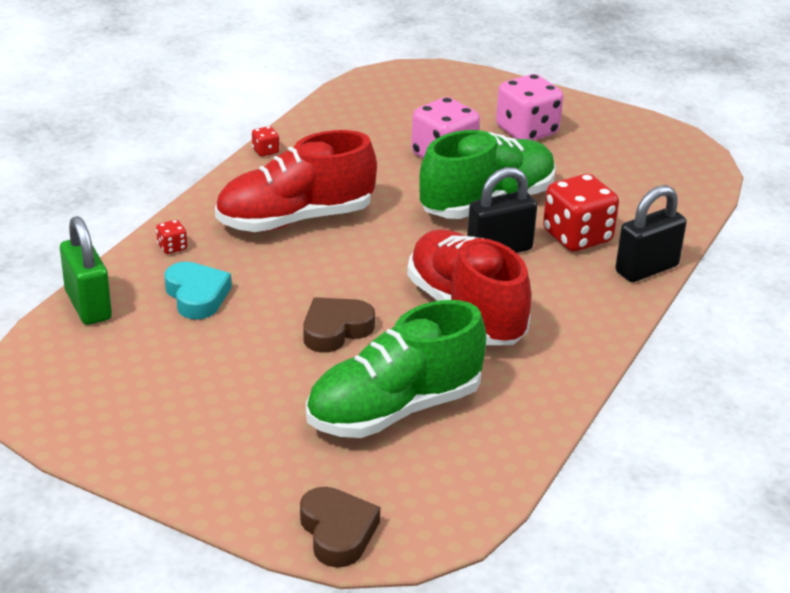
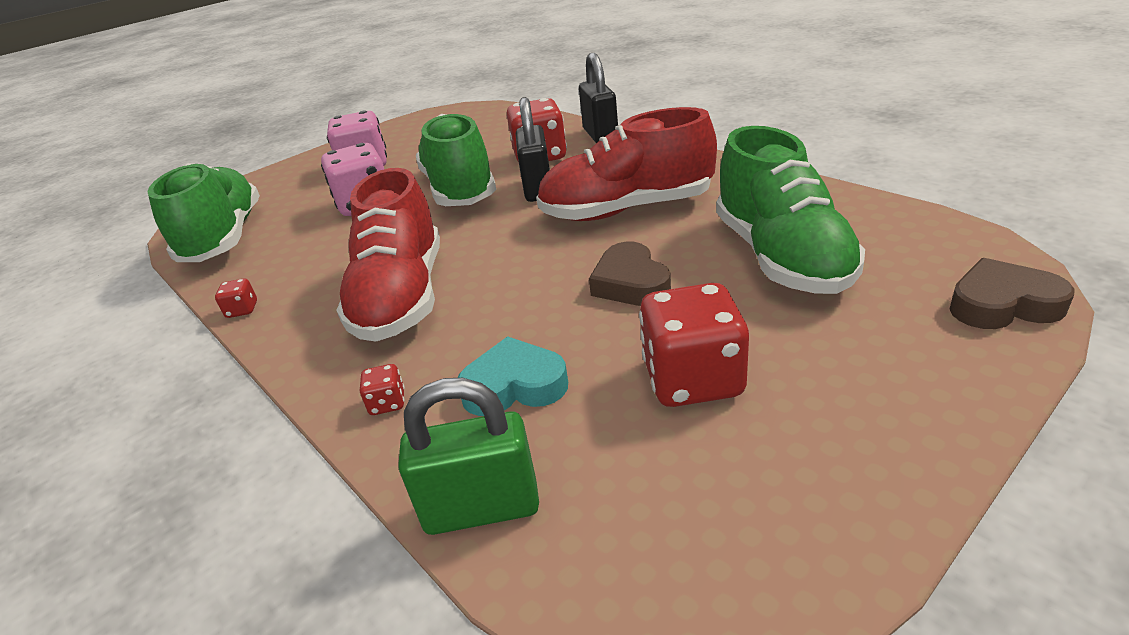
camera: 65 degrees left, 0 degrees up
none -> green shoe [147,163,260,262]
none -> red dice [639,283,749,407]

